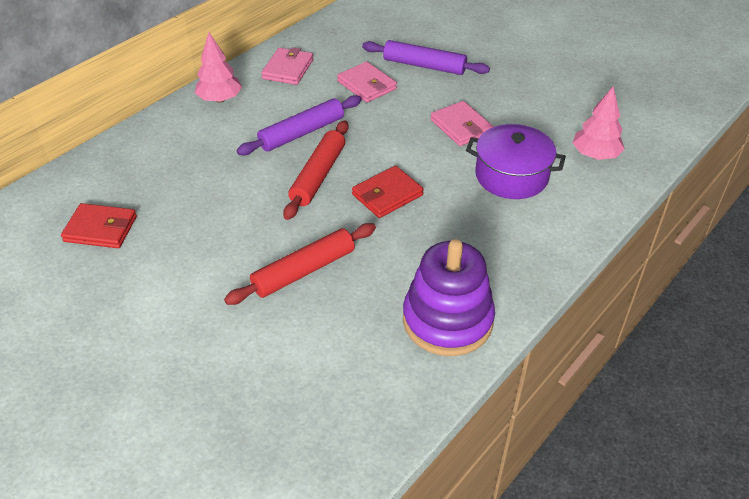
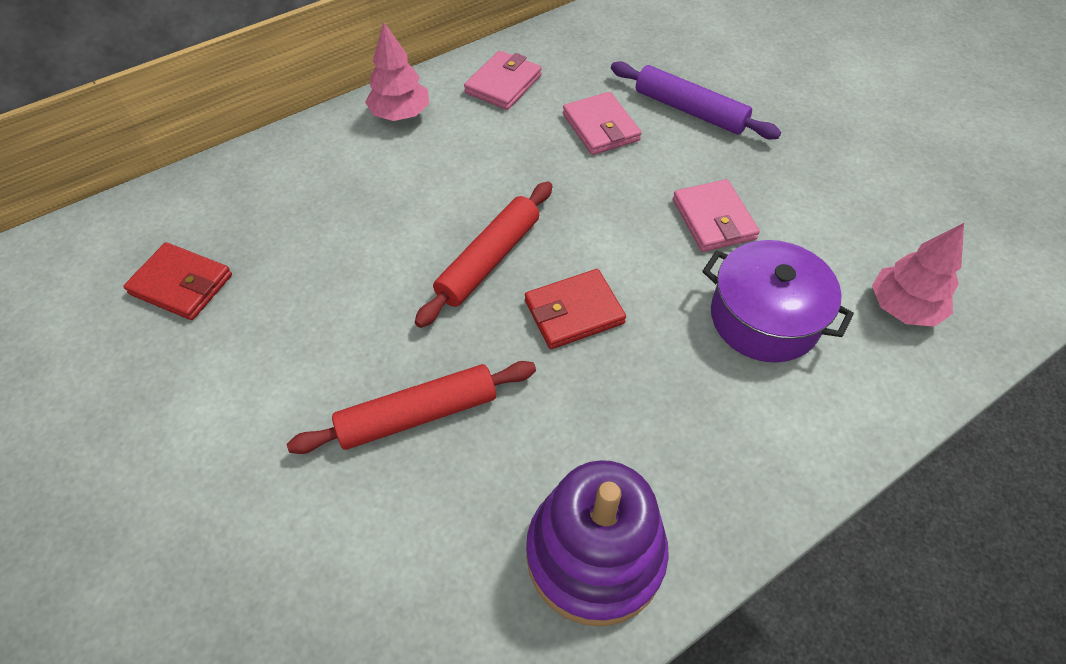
camera: 15 degrees right, 10 degrees up
purple rolling pin [237,95,362,155] -> none

